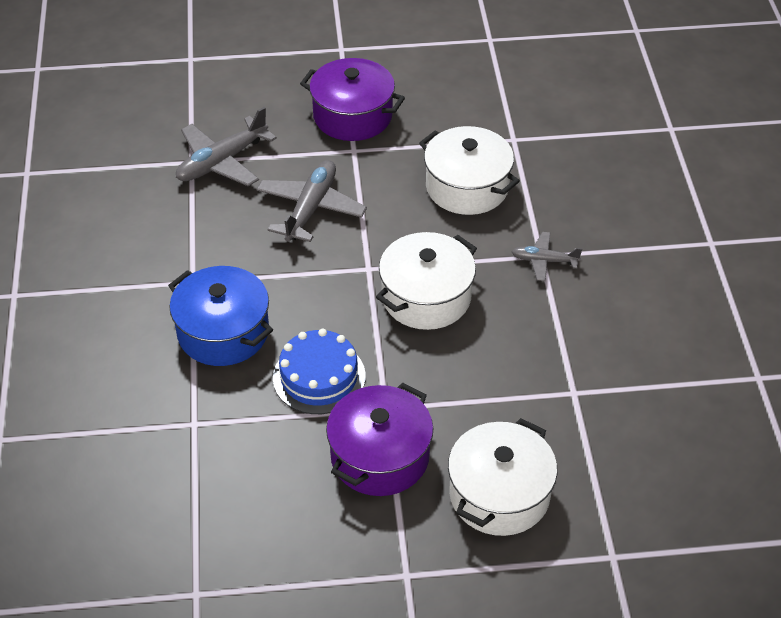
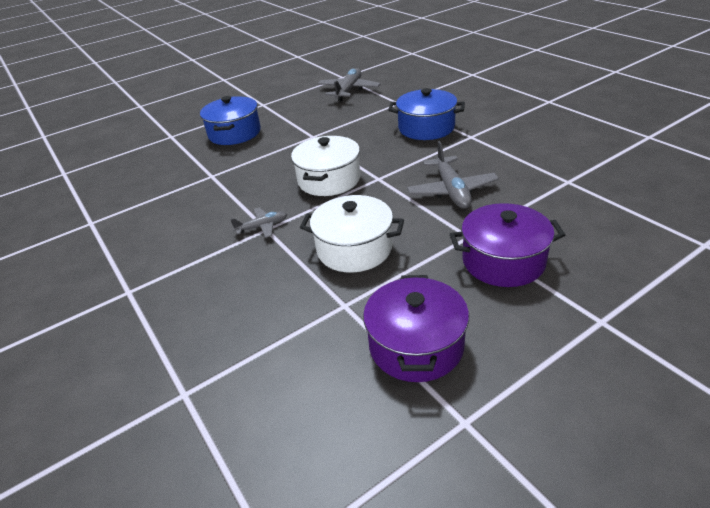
camera: 155 degrees right, 10 degrees down
grey plane [176,107,277,186] -> grey plane moved to [318,68,381,101]
blue cake [273,329,366,414] -> none
purple pot [326,383,433,496] -> purple pot moved to [363,275,469,382]
white pot [448,418,557,536] -> blue pot [200,96,261,145]

